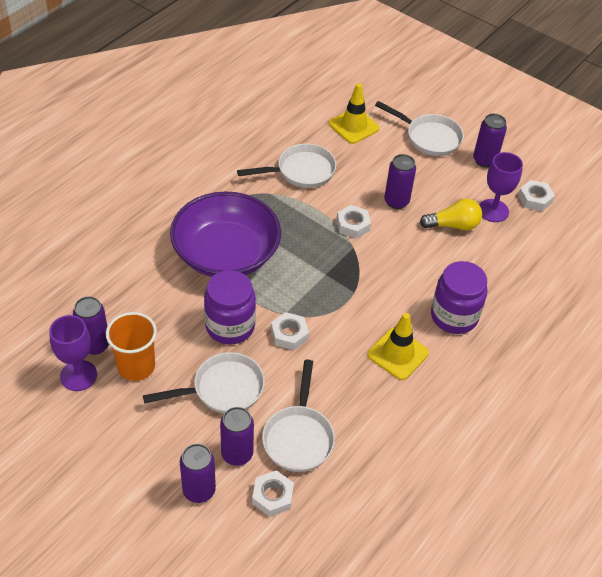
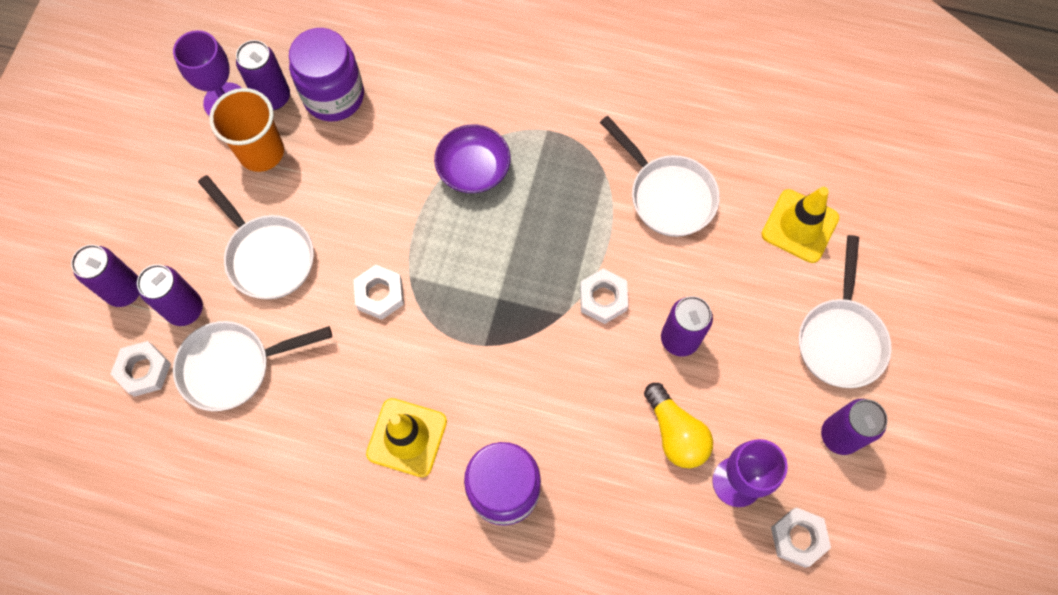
camera: 70 degrees right, 20 degrees up
purple bowl [170,191,281,277] -> purple bowl [434,124,511,193], size x0.51
purple jar [204,270,256,345] -> purple jar moved to [289,28,364,122]

